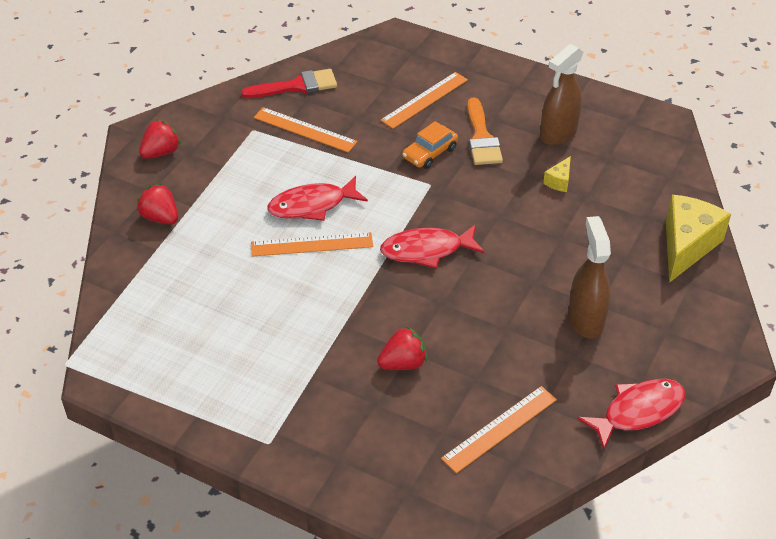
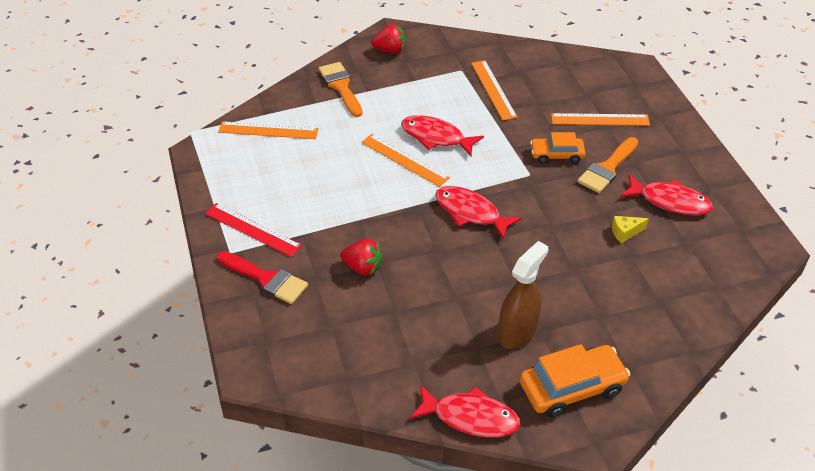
camera: 45 degrees right, 0 degrees up
red strawberry [137,183,178,224] -> orange brush [319,62,363,117]
red brush [241,69,337,98] -> red brush moved to [217,251,308,304]
orange ruler [441,386,557,473] -> orange ruler moved to [218,121,318,139]
brown spray bottle [540,44,583,145] -> red fish [621,174,713,215]
yellow cheese [666,195,731,283] -> none
none -> red ruler [205,203,302,257]
none -> orange car [519,344,630,418]

